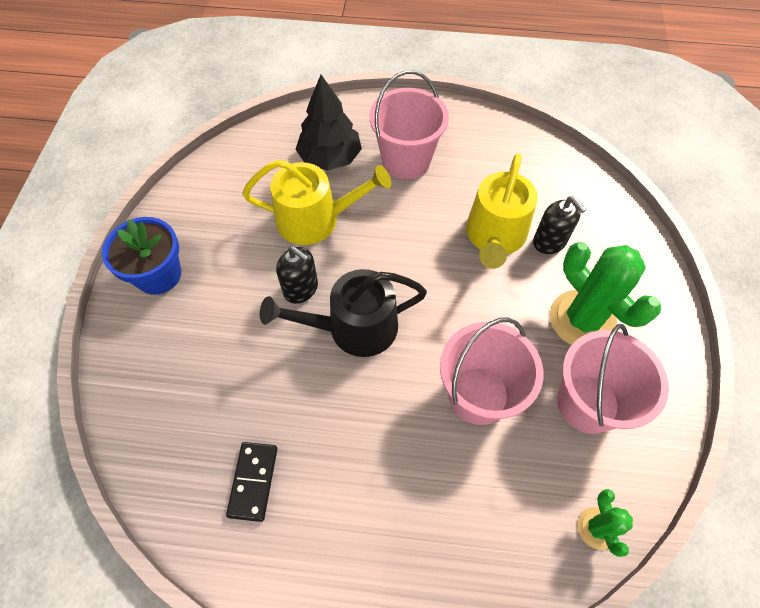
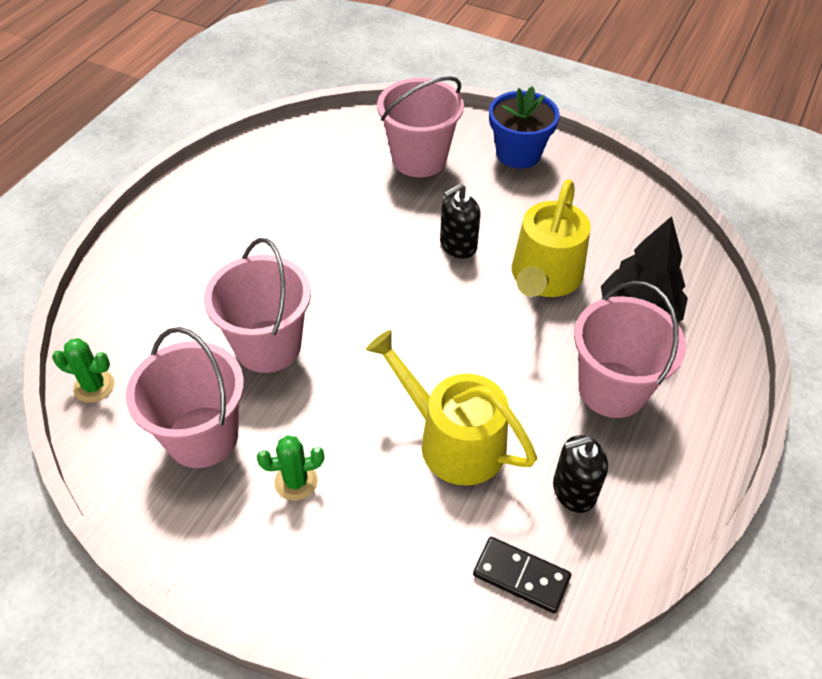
camera: 110 degrees right, 10 degrees down
black domino [226,442,277,522] -> black domino moved to [473,537,571,614]
black watering can [260,269,427,357] -> none
black soap dispenser [533,196,586,254] -> black soap dispenser moved to [553,435,608,513]
green cactus [550,242,661,345] -> green cactus [257,435,324,501], size x0.50
none -> pink bucket [377,76,464,177]

